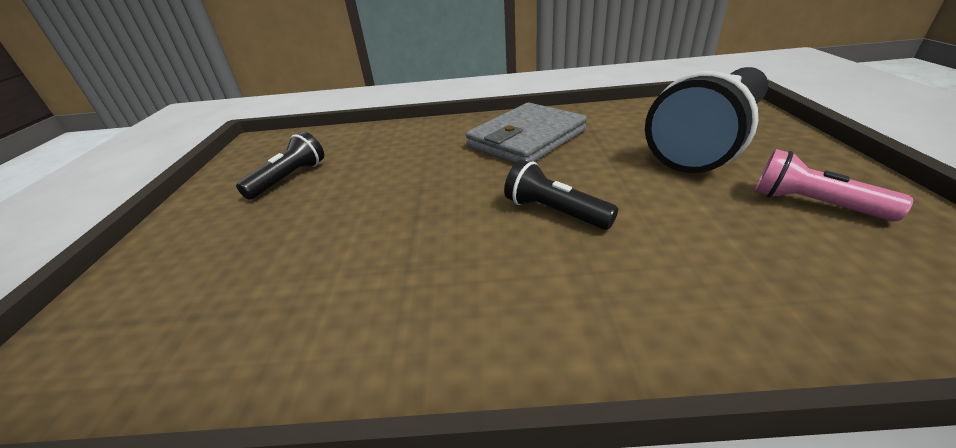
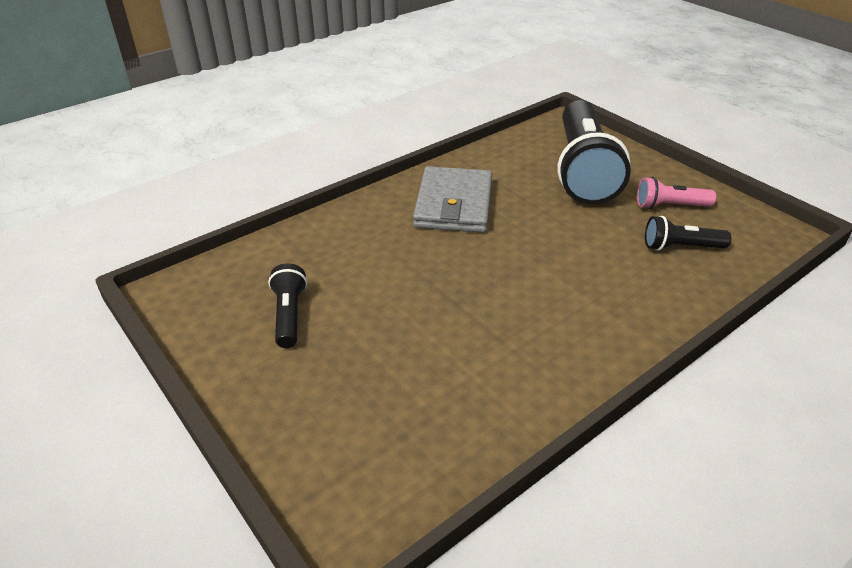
camera: 40 degrees left, 5 degrees up
black flashlight [504,160,618,230] -> black flashlight moved to [645,216,731,251]

